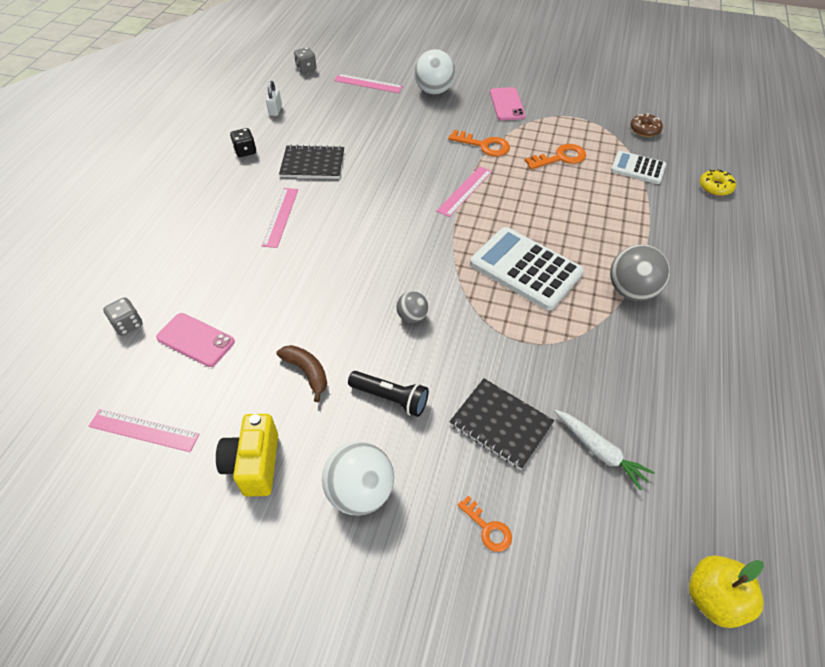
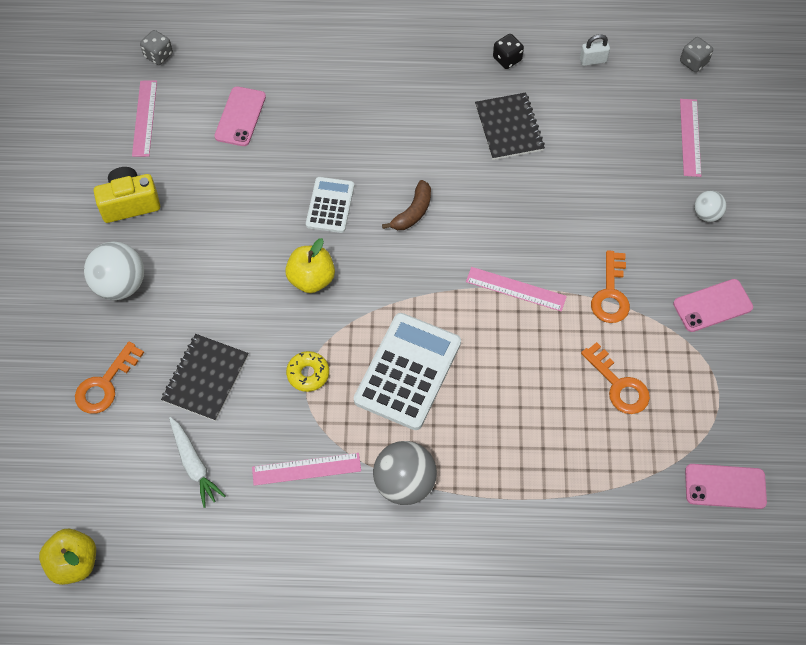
camera: 75 degrees right, 10 degrees up
grey dice [103,297,143,336] -> grey dice moved to [140,30,173,65]
pink ruler [262,188,298,248] -> pink ruler moved to [252,453,361,486]
brown banana [277,345,327,402] -> brown banana moved to [382,180,431,230]
black flashlight [348,371,429,417] -> none
grey ball [396,291,428,323] -> yellow apple [285,238,335,293]
white ball [414,49,456,94] -> white ball [694,191,726,222], size x0.56
orange key [457,496,512,552] -> orange key [75,342,144,414], size x1.57
white carrot [554,410,655,491] -> white carrot turned 60 degrees counterclockwise [169,417,225,508]
white calculator [611,151,666,184] -> white calculator moved to [306,177,354,233]
brown donut [630,114,663,137] -> pink phone [685,464,767,509]
yellow donut [700,169,736,196] -> yellow donut moved to [286,351,329,392]

